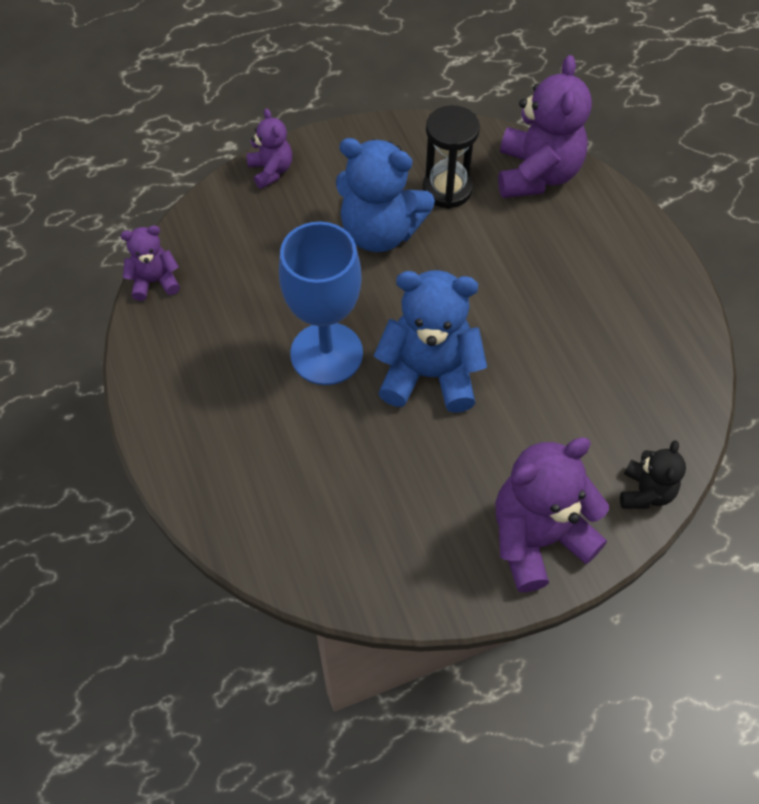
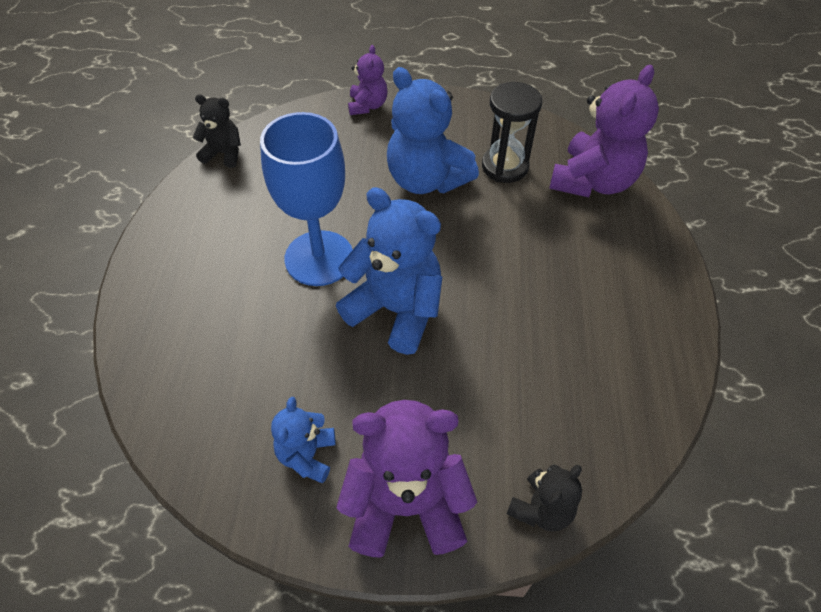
camera: 25 degrees right, 5 degrees down
purple teddy bear [120,225,180,301] -> black teddy bear [192,94,241,168]
none -> blue teddy bear [271,397,336,483]

